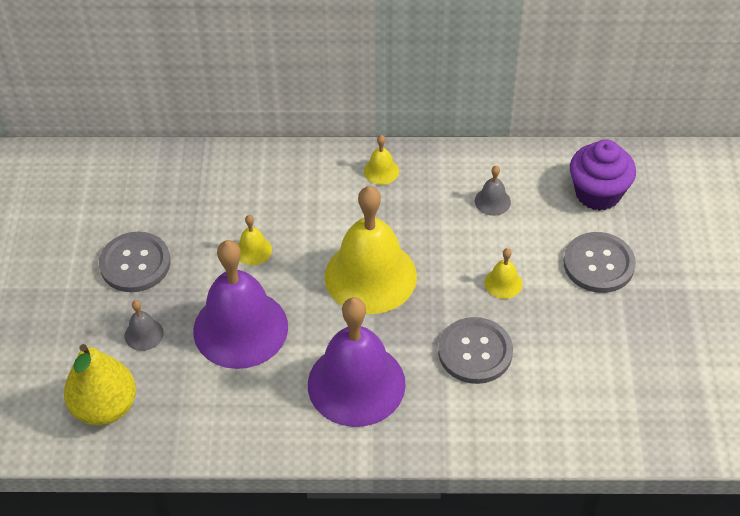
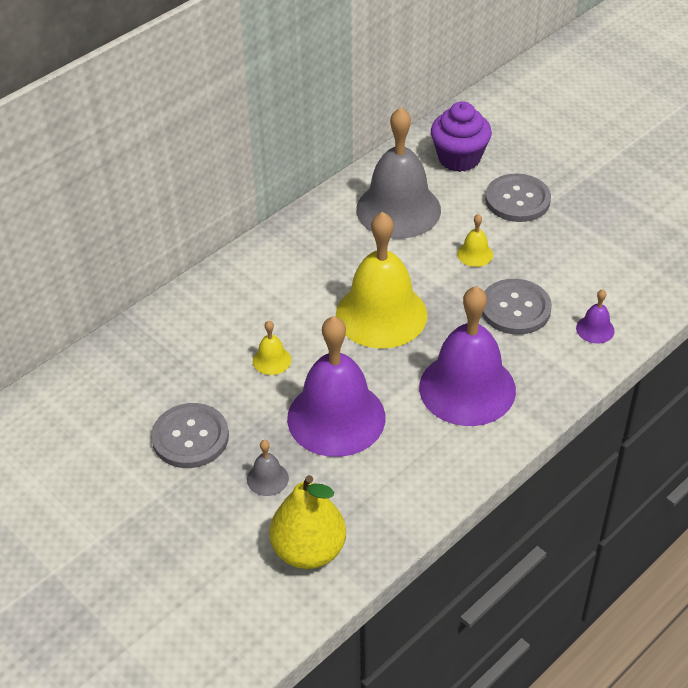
camera: 45 degrees left, 5 degrees down
yellow bell [364,135,399,185] -> none
grey bell [475,166,511,216] -> grey bell [356,107,441,239], size x2.44
none -> purple bell [576,289,615,344]

